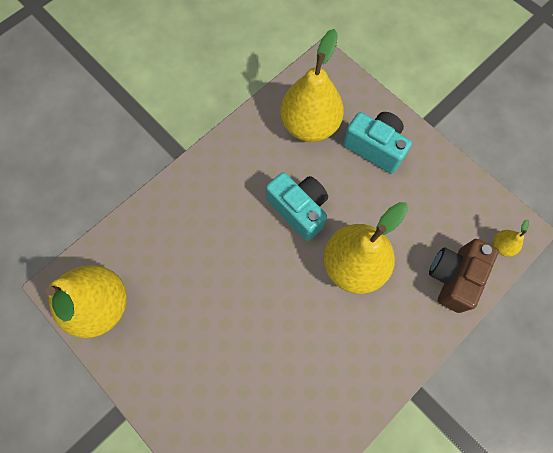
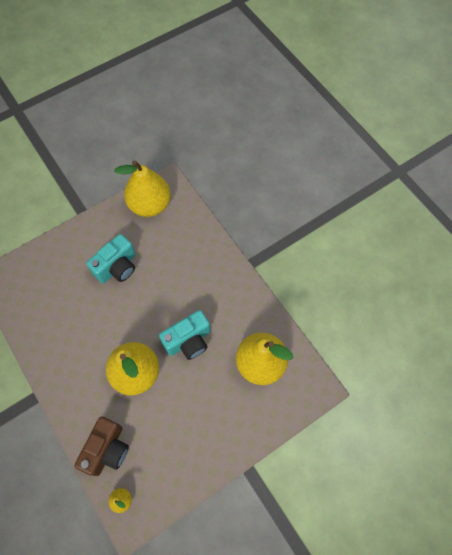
camera: 100 degrees right, 5 degrees down
turquoise camera [343,112,412,174] -> turquoise camera moved to [86,234,136,284]
brown camera [429,239,499,313] -> brown camera turned 75 degrees clockwise [74,416,129,476]

